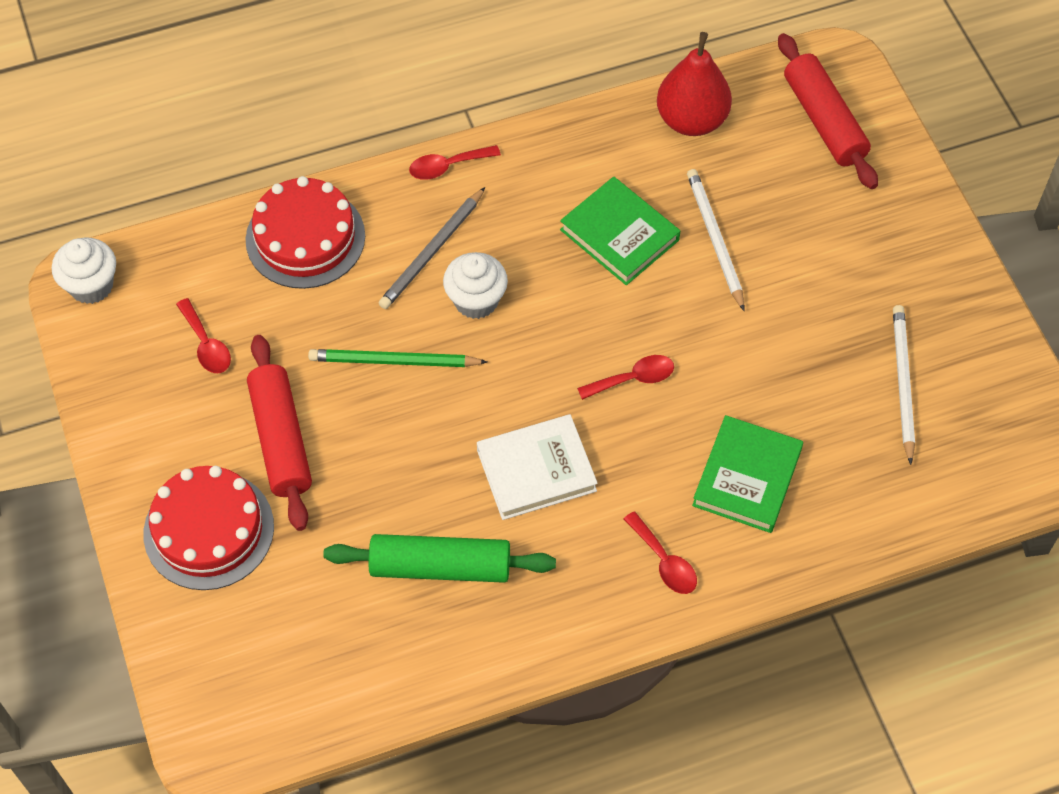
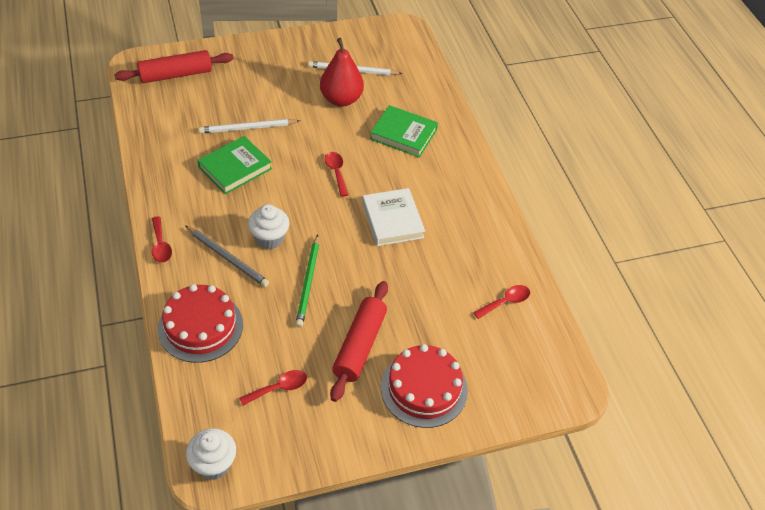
camera: 90 degrees left, 10 degrees down
red rolling pin [247,335,312,531] -> red rolling pin turned 60 degrees counterclockwise [330,281,388,402]
green rolling pin [323,534,556,583] -> none
red spoon [624,511,697,594] -> red spoon moved to [473,285,530,319]
red pear [657,32,732,136] -> red pear moved to [320,38,364,106]

